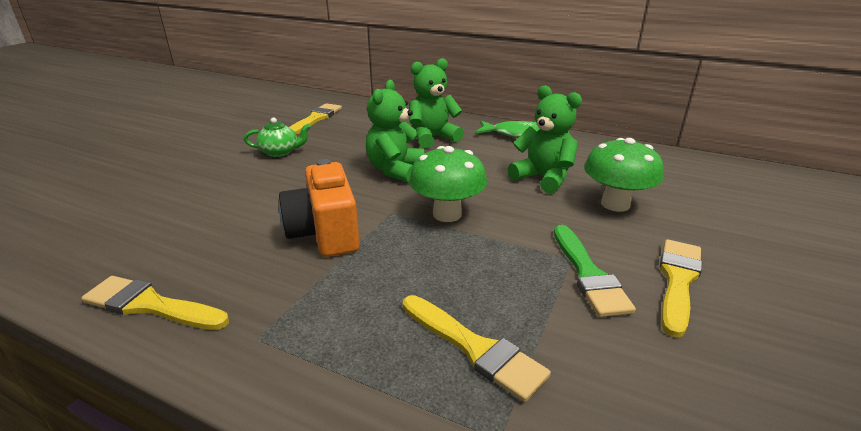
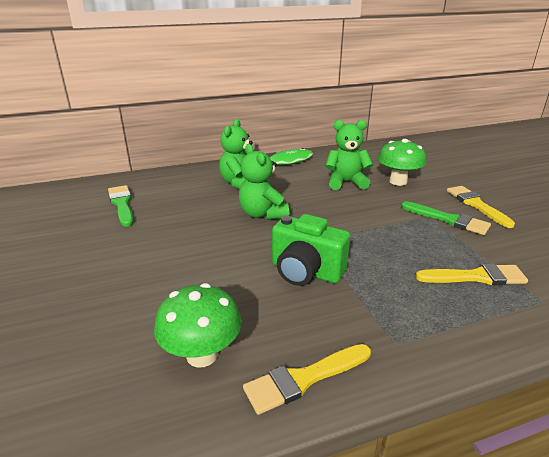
camera: 45 degrees left, 0 degrees up
green teapot [244,118,311,157] -> none
orange camera [279,159,360,257] -> green camera [272,214,350,286]
yellow brush [289,103,342,135] -> green brush [108,185,133,227]
green mushroom [409,146,487,222] -> green mushroom moved to [154,283,241,368]

